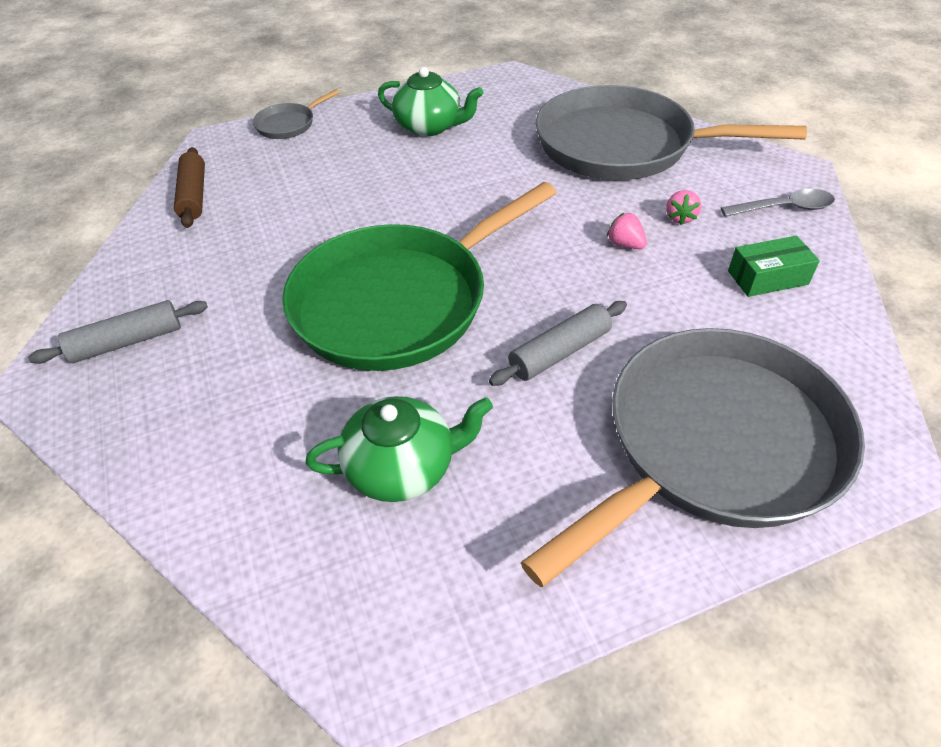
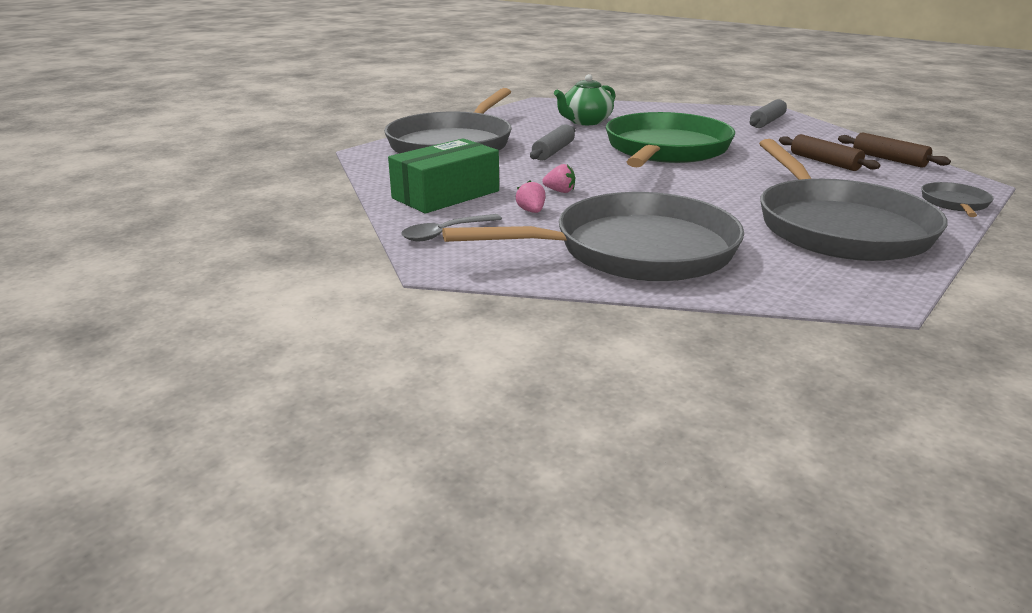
camera: 150 degrees right, 20 degrees down
green teapot [378,67,483,136] -> grey pan [759,139,947,261]
green box [728,236,820,297] -> green box [388,138,499,213], size x1.76
none -> brown rolling pin [779,134,880,171]

